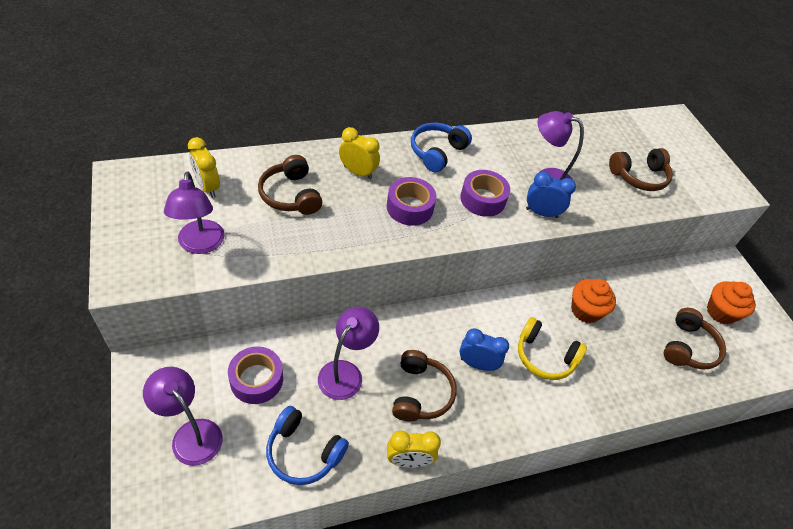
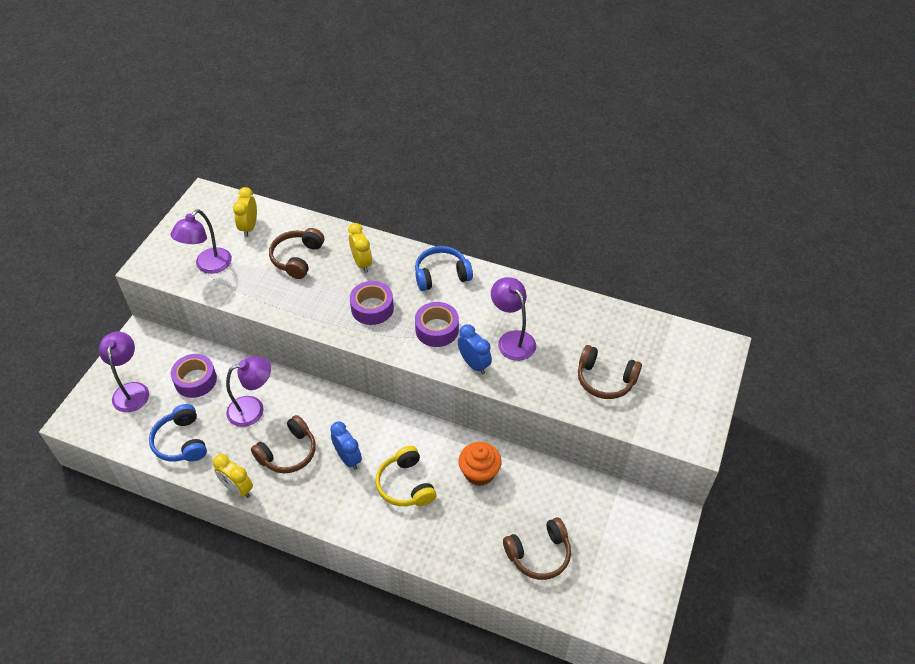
camera: 45 degrees right, 0 degrees up
orange cupcake [707,281,756,324] -> none

